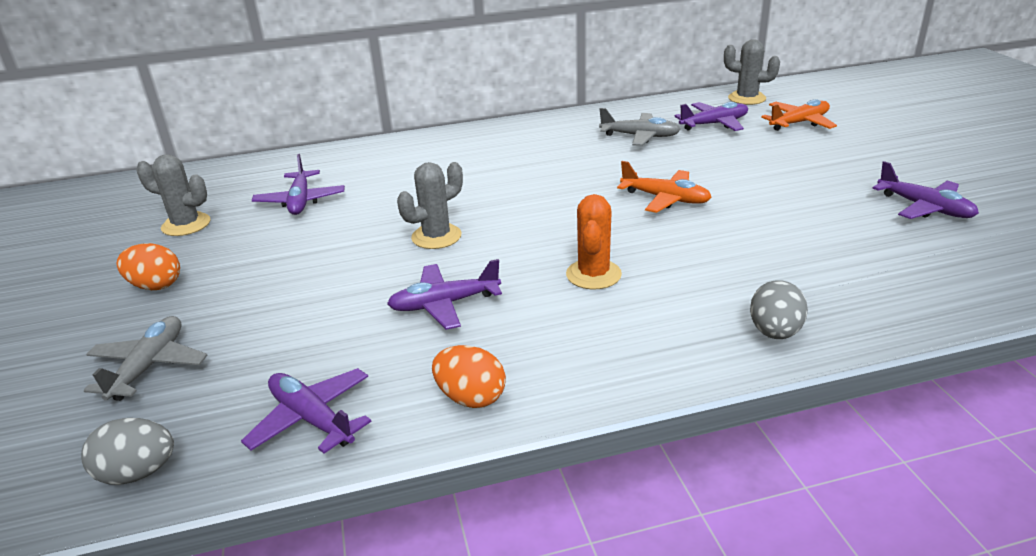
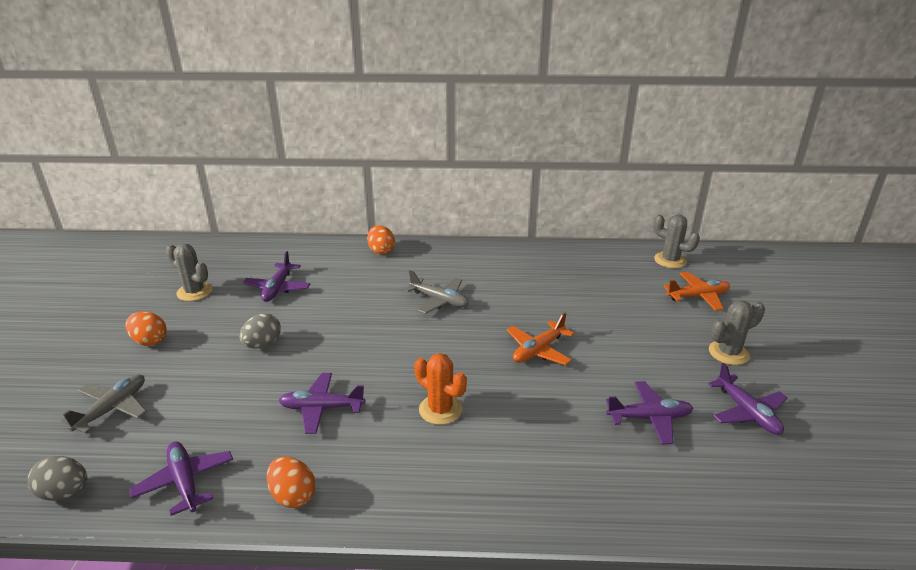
camera: 15 degrees right, 0 degrees up
grey cactus [397,162,463,249] -> grey cactus moved to [709,300,765,365]
orange cactus [566,194,622,290] -> orange cactus turned 75 degrees counterclockwise [414,353,467,425]
grey plane [599,108,681,146] -> grey plane moved to [405,270,469,314]
orange plane [617,161,712,213] -> orange plane turned 90 degrees clockwise [507,313,574,365]
purple plane [674,102,748,131] -> purple plane moved to [606,381,693,445]
grey egg [750,280,808,339] -> grey egg moved to [239,313,281,348]
none -> orange egg [367,225,395,255]

